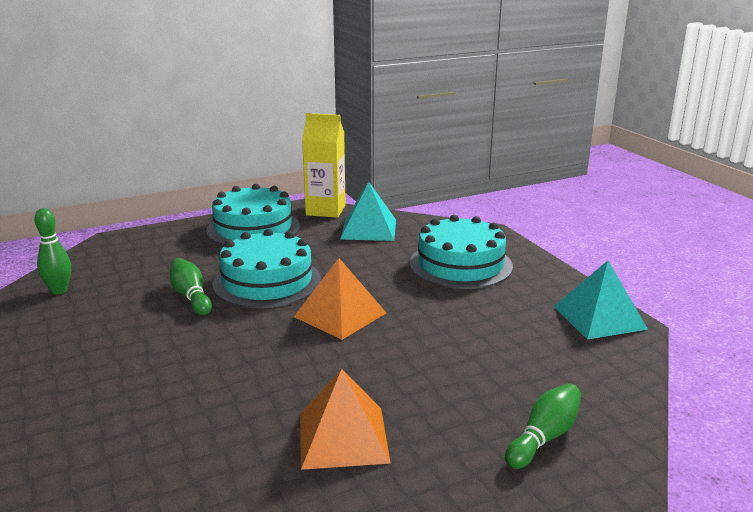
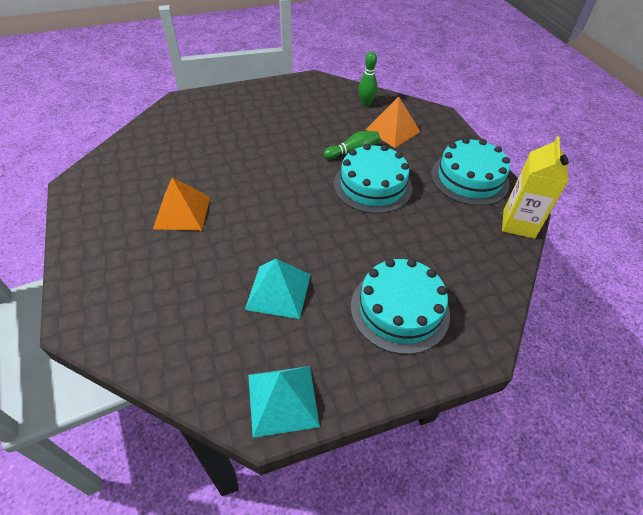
camera: 95 degrees right, 25 degrees up
orange pyramid [294,258,386,340] -> orange pyramid moved to [365,97,420,148]
turquoise pyramid [340,182,396,241] -> turquoise pyramid moved to [245,259,311,319]
green bowling pin [505,383,581,469] -> none

